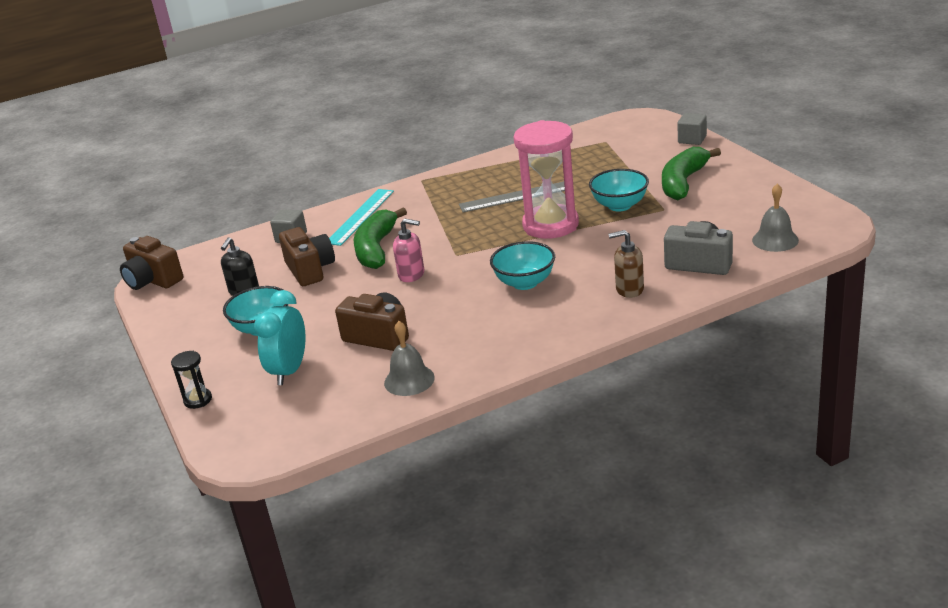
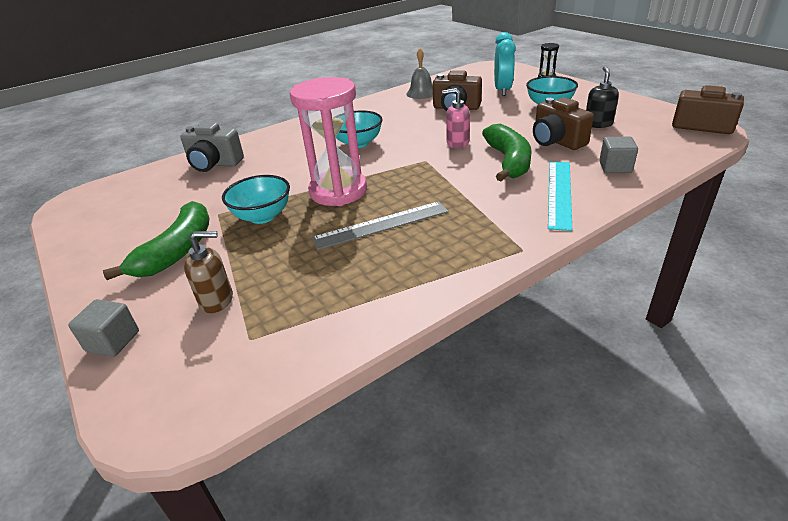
camera: 170 degrees right, 5 degrees up
brown soap dispenser [608,230,644,298] -> brown soap dispenser moved to [184,231,233,313]
grey bell [752,183,799,252] -> none

